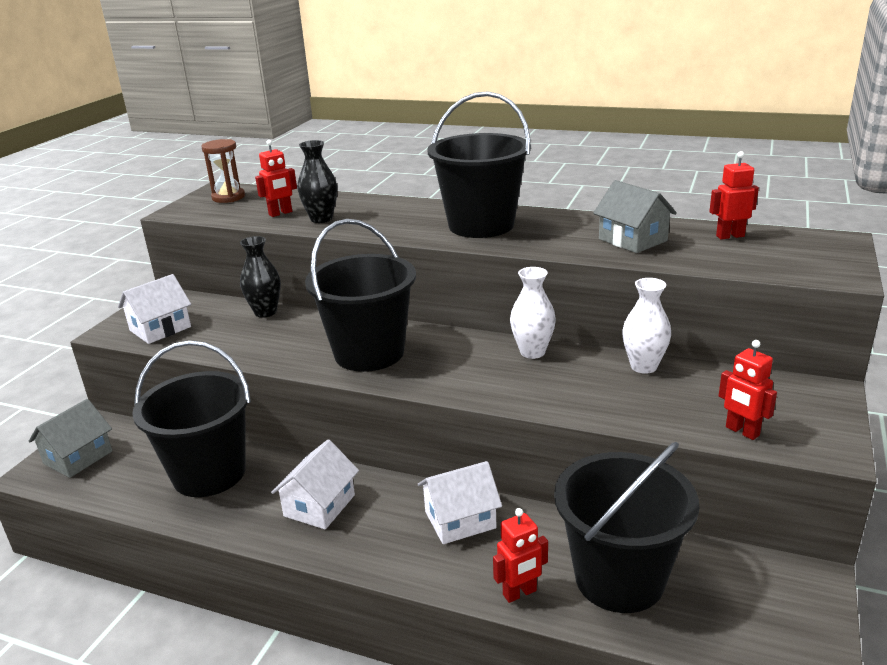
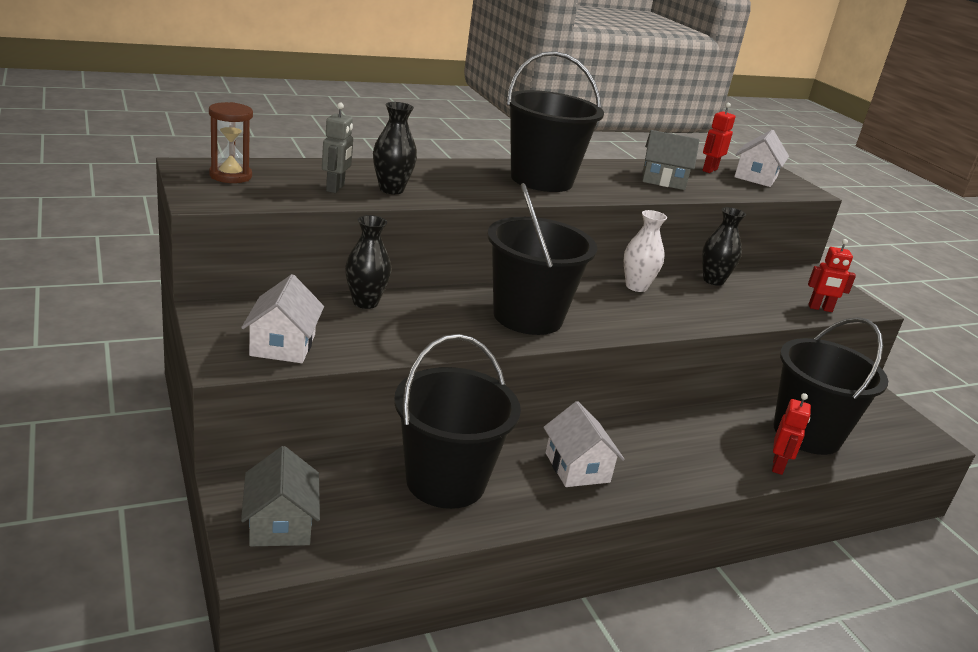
camera: 50 degrees left, 0 degrees up
red robot [255,140,297,217] -> grey robot [322,103,353,193]
white house [418,461,502,544] -> white house moved to [734,130,789,187]
white vase [622,278,671,374] -> black vase [702,207,746,286]

